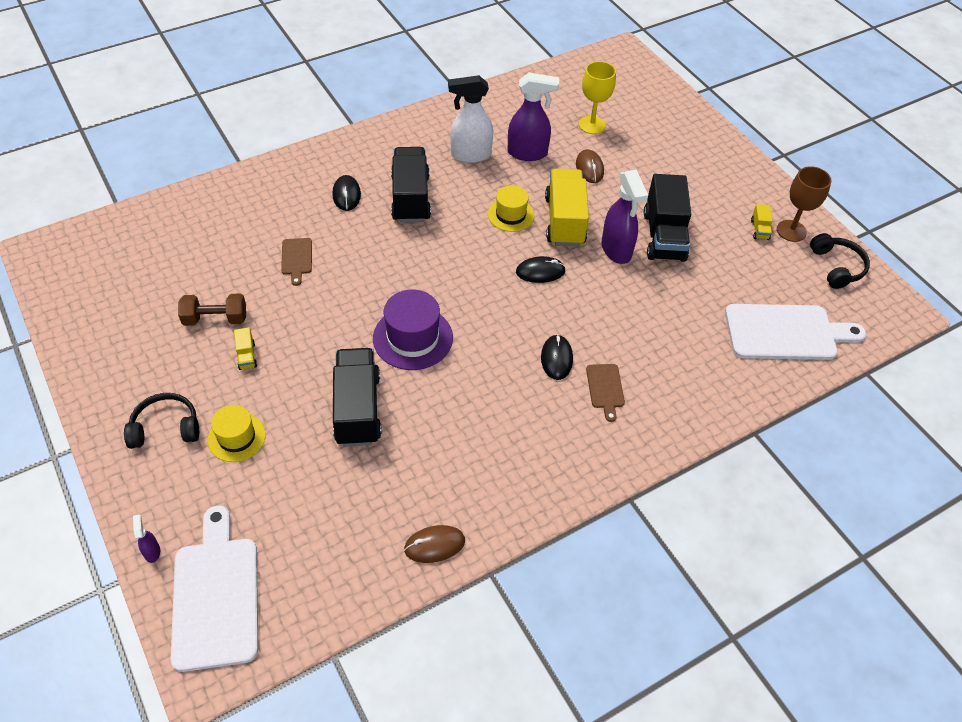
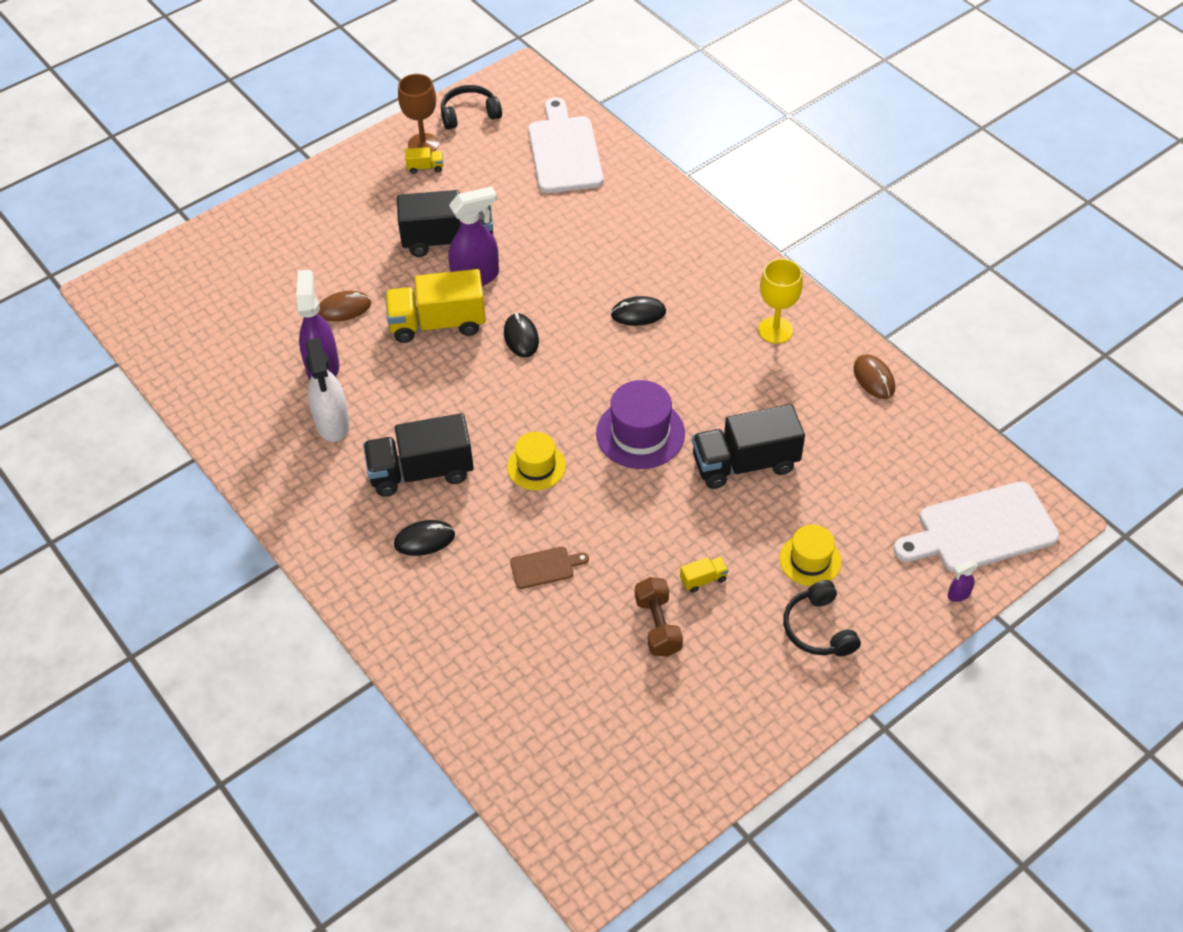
camera: 95 degrees left, 0 degrees up
yellow hat [488,185,534,232] -> yellow hat moved to [507,432,566,490]
yellow goblet [579,61,616,134] -> yellow goblet moved to [758,259,803,344]
brown cutting board [586,364,625,422] -> none

